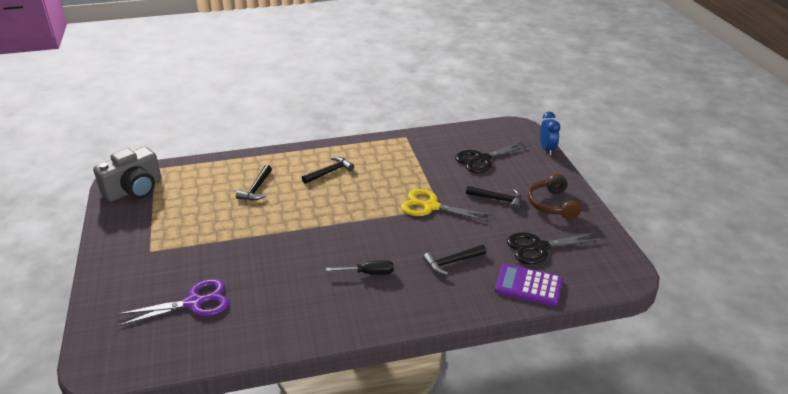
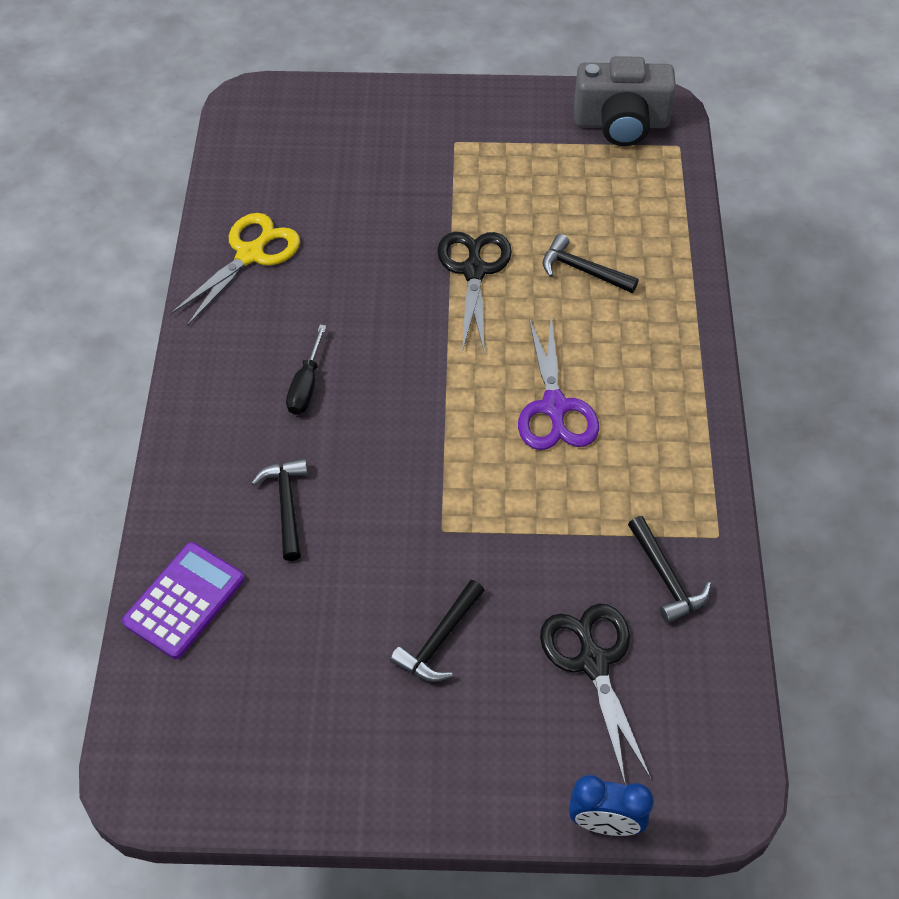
camera: 105 degrees right, 20 degrees up
grey camera [93,147,162,202] -> grey camera turned 60 degrees counterclockwise [574,56,676,146]
purple scissors [117,279,229,326] -> purple scissors moved to [518,317,599,450]
black hammer [302,157,354,184] -> black hammer moved to [628,516,711,623]
yellow scissors [401,189,493,222] -> yellow scissors moved to [170,213,300,325]
black scissors [507,232,604,264] -> black scissors moved to [437,232,512,354]
brown headphones [527,174,581,219] -> none

